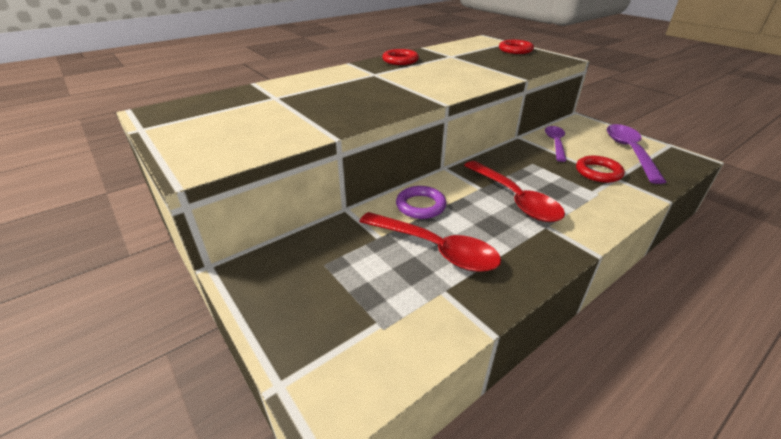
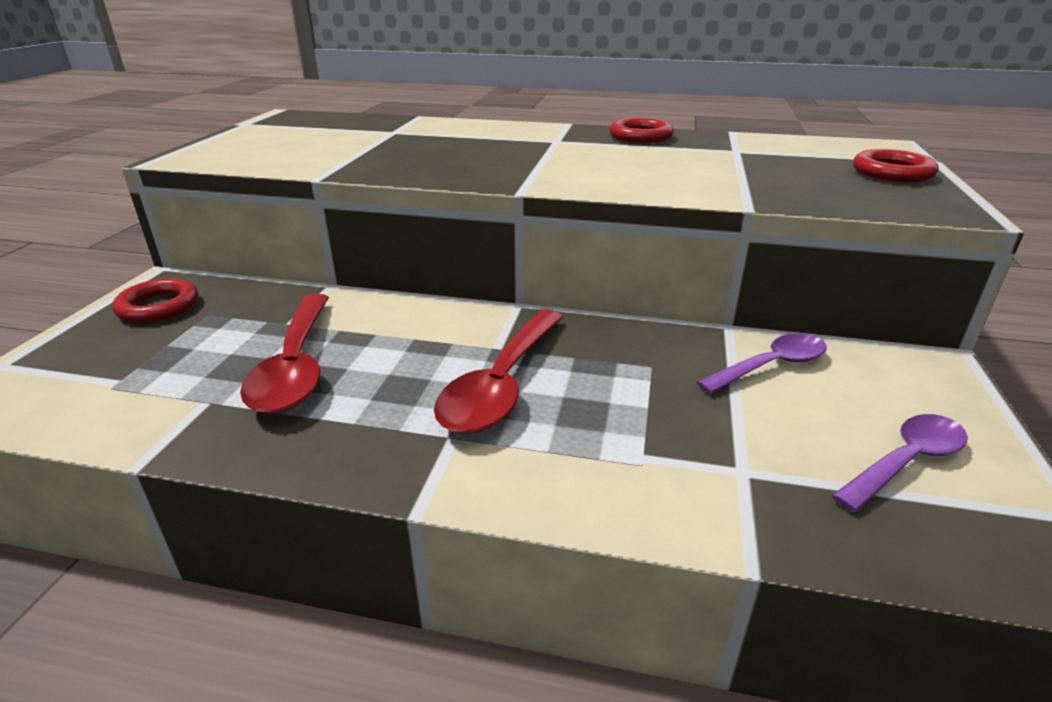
camera: 50 degrees right, 5 degrees down
purple ring [396,186,447,219] -> none
red ring [576,156,625,183] -> red ring moved to [112,278,198,323]
purple spoon [607,124,666,184] -> purple spoon [831,414,968,512], size x0.66

